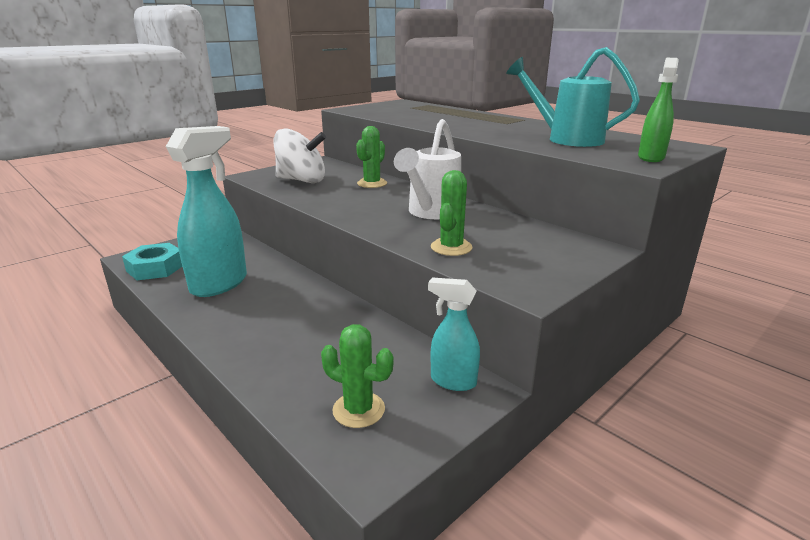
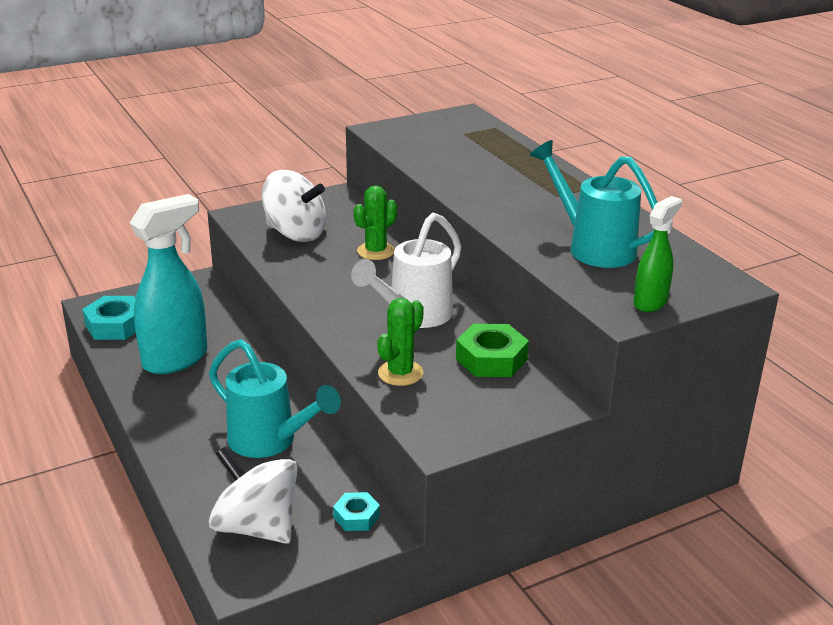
camera: 15 degrees right, 5 degrees up
green cactus [321,324,393,428] -> white spinning top [209,447,298,544]
turquoise spray bottle [428,277,480,391] -> turquoise nut [333,492,380,531]
none -> turquoise watering can [209,339,341,458]
none -> green nut [456,324,529,377]

